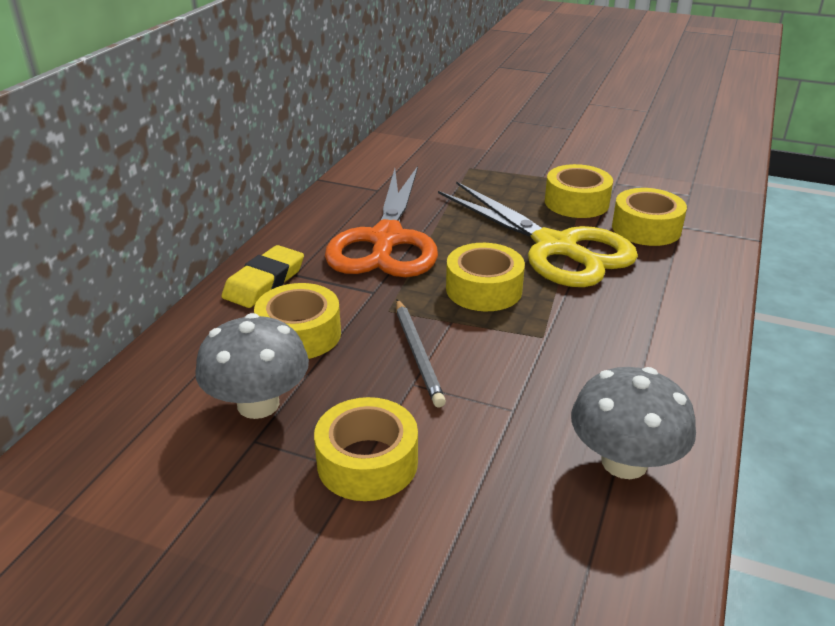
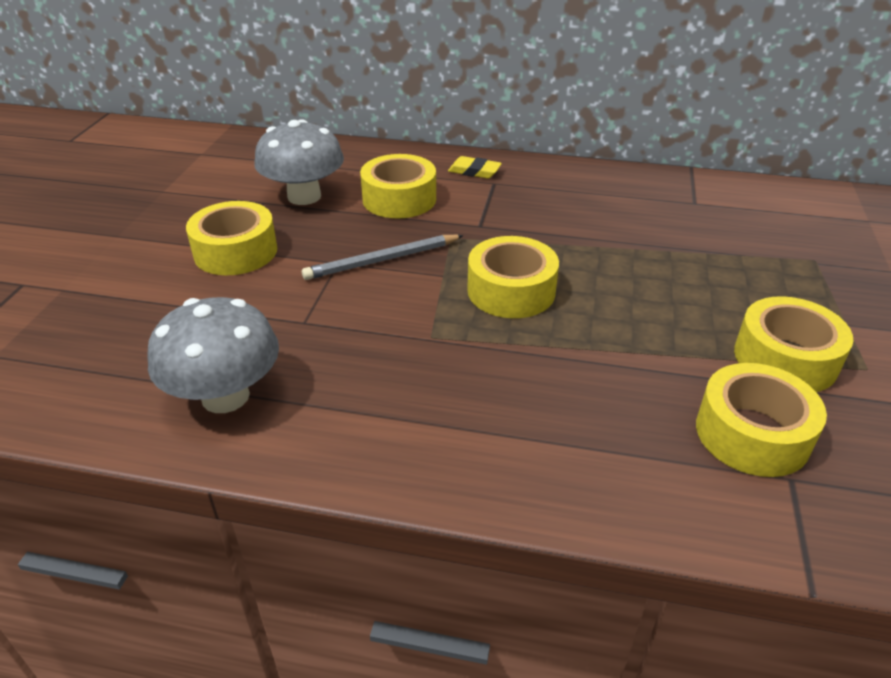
camera: 80 degrees right, 5 degrees up
yellow eraser [222,245,304,308] -> yellow eraser [448,156,502,179], size x0.62
orange scissors [325,166,438,277] -> none
yellow scissors [438,181,638,287] -> none

